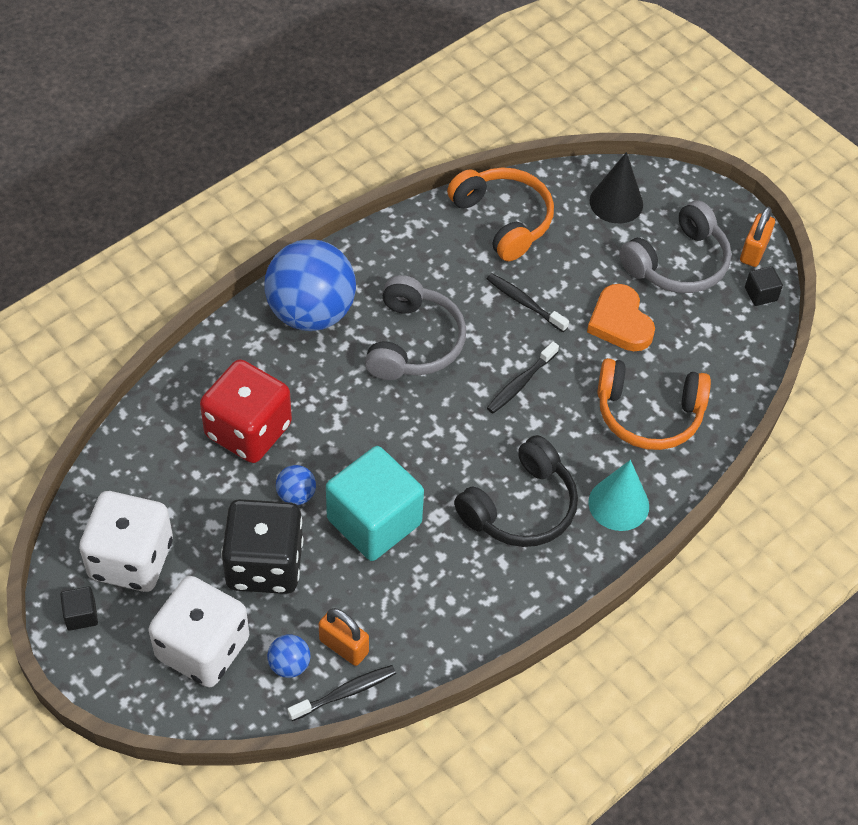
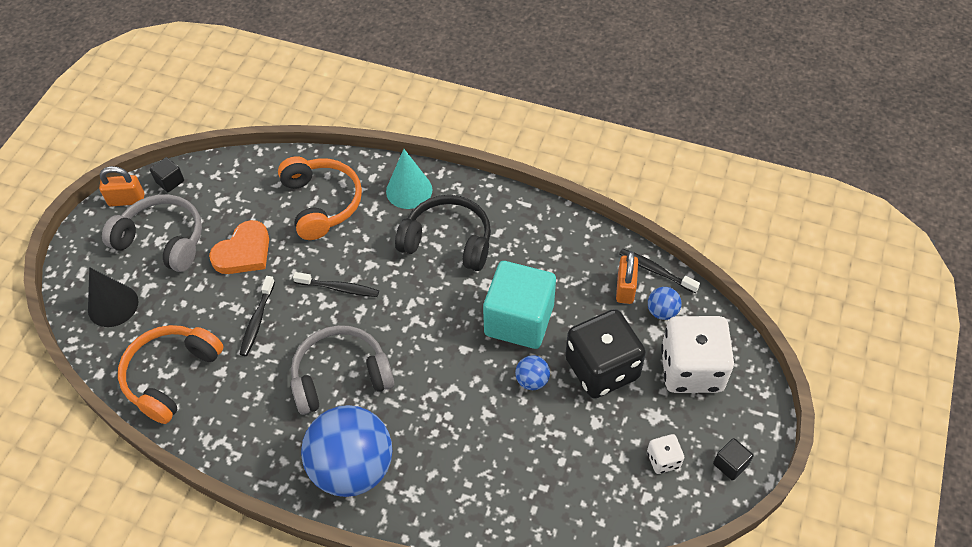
camera: 115 degrees left, 0 degrees up
white dice [79,491,173,592] -> white dice [647,434,684,474], size x0.45
red dice [200,359,292,463] -> none

